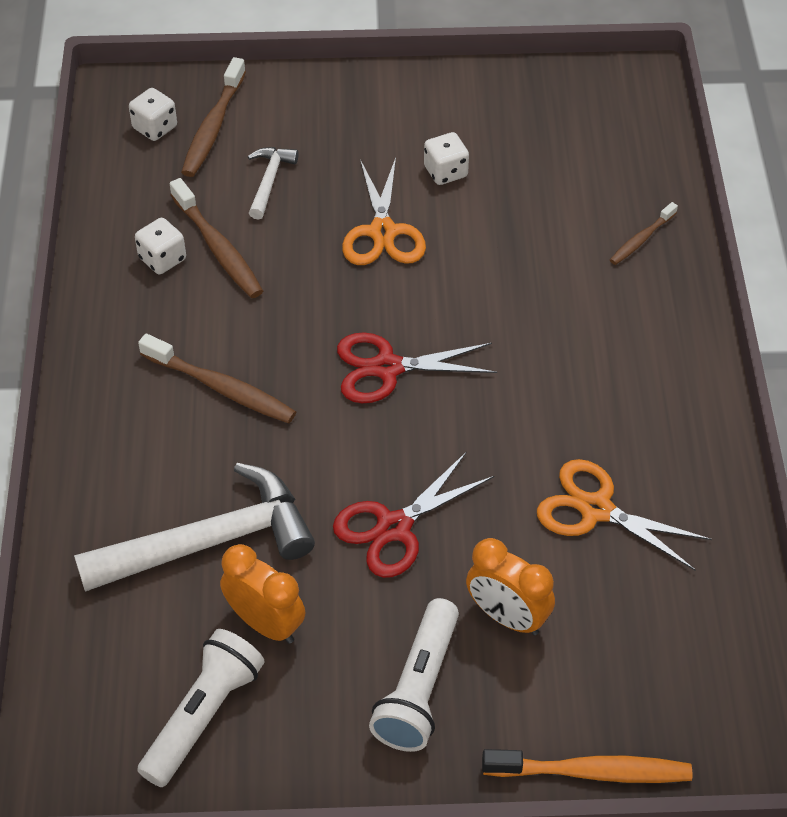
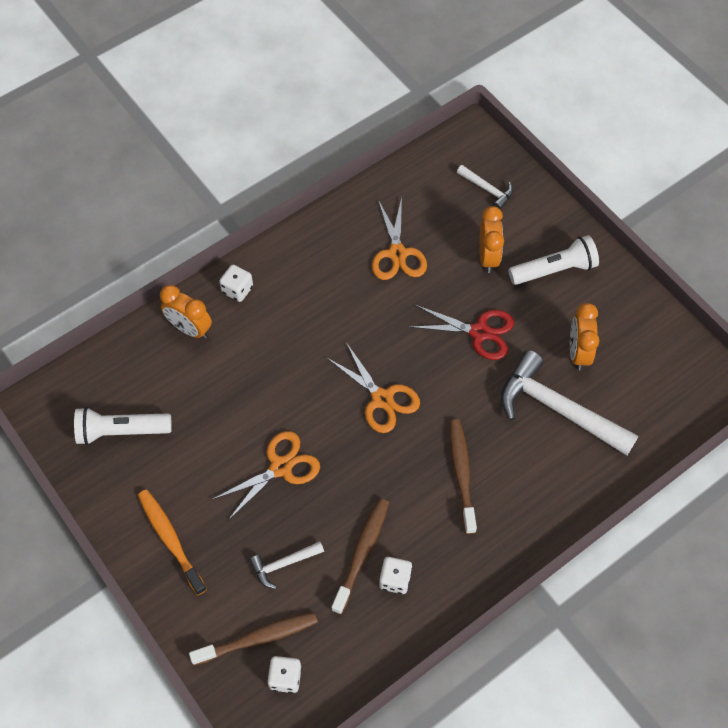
camera: 125 degrees left, 10 degrees up
white flashlight [137,629,265,787] -> white flashlight moved to [74,407,172,445]
red scissors [337,333,497,403] -> orange scissors [326,342,420,433]
white dice [424,132,469,185] -> white dice moved to [219,265,253,302]
orange toothbrush [482,749,692,783] -> orange toothbrush moved to [138,490,207,596]
brown toothbrush [610,202,678,265] -> orange clock [160,285,212,339]
none -> white hammer [457,165,513,210]

